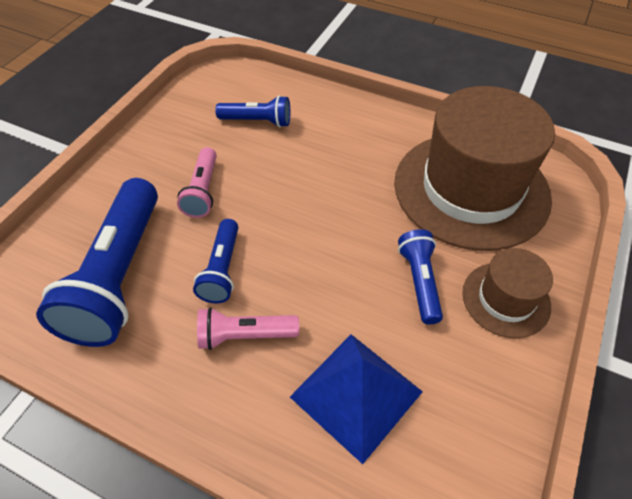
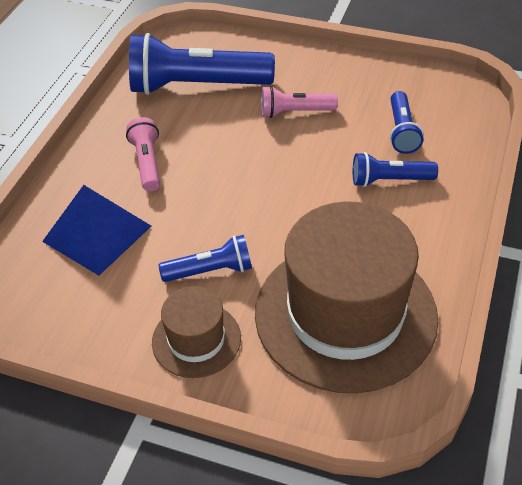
camera: 85 degrees right, 5 degrees down
blue flashlight [193,219,238,303] -> blue flashlight moved to [353,152,438,187]

